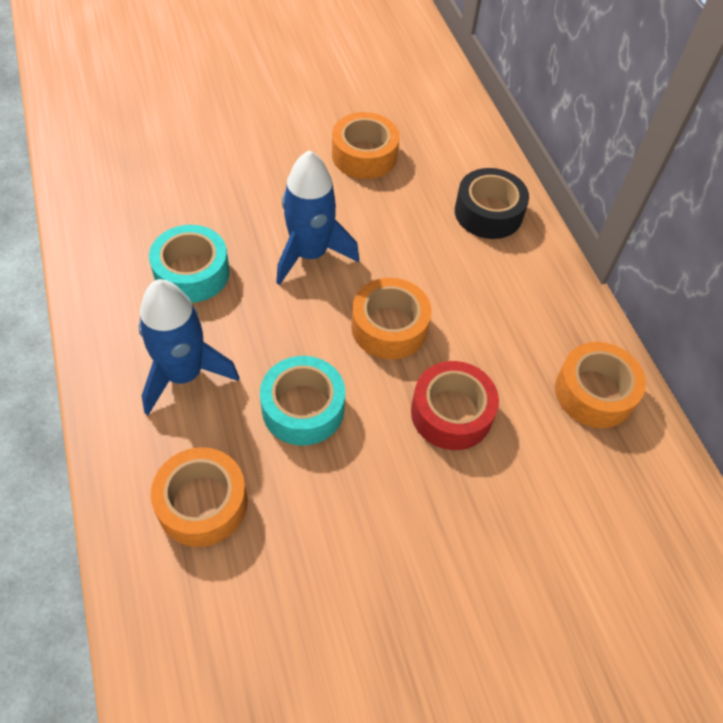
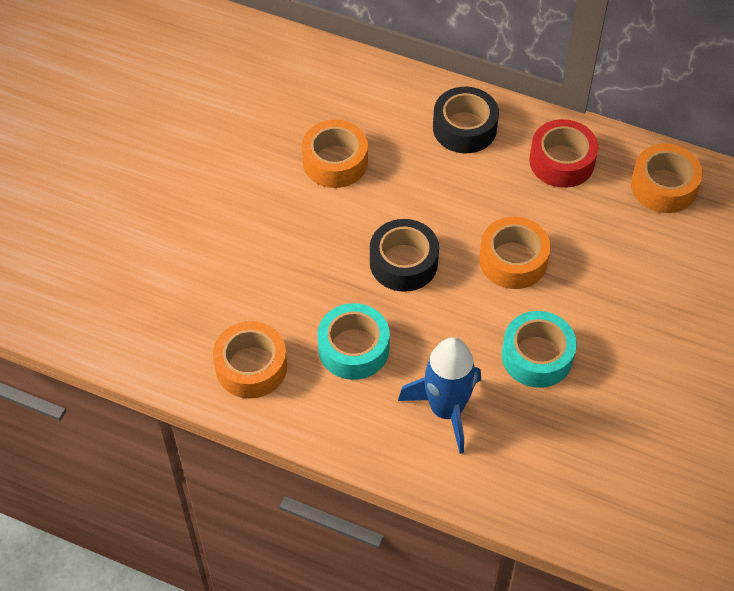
camera: 45 degrees left, 0 degrees up
orange tape [151,447,248,547] -> orange tape moved to [213,321,287,399]
blue rocket [276,150,359,285] -> black tape [370,219,439,292]
red tape [411,361,499,450] -> red tape moved to [530,119,598,188]

